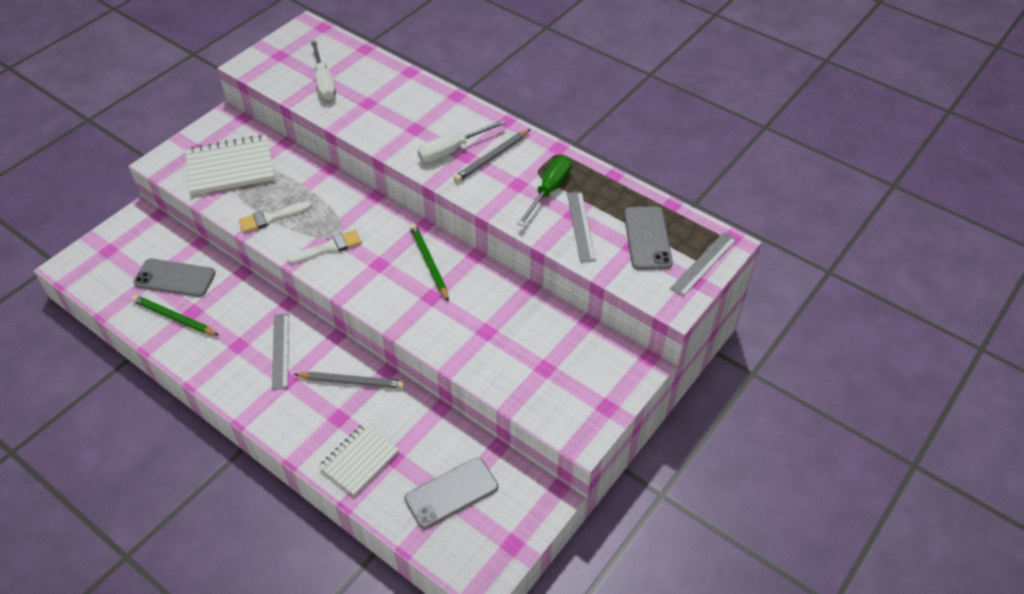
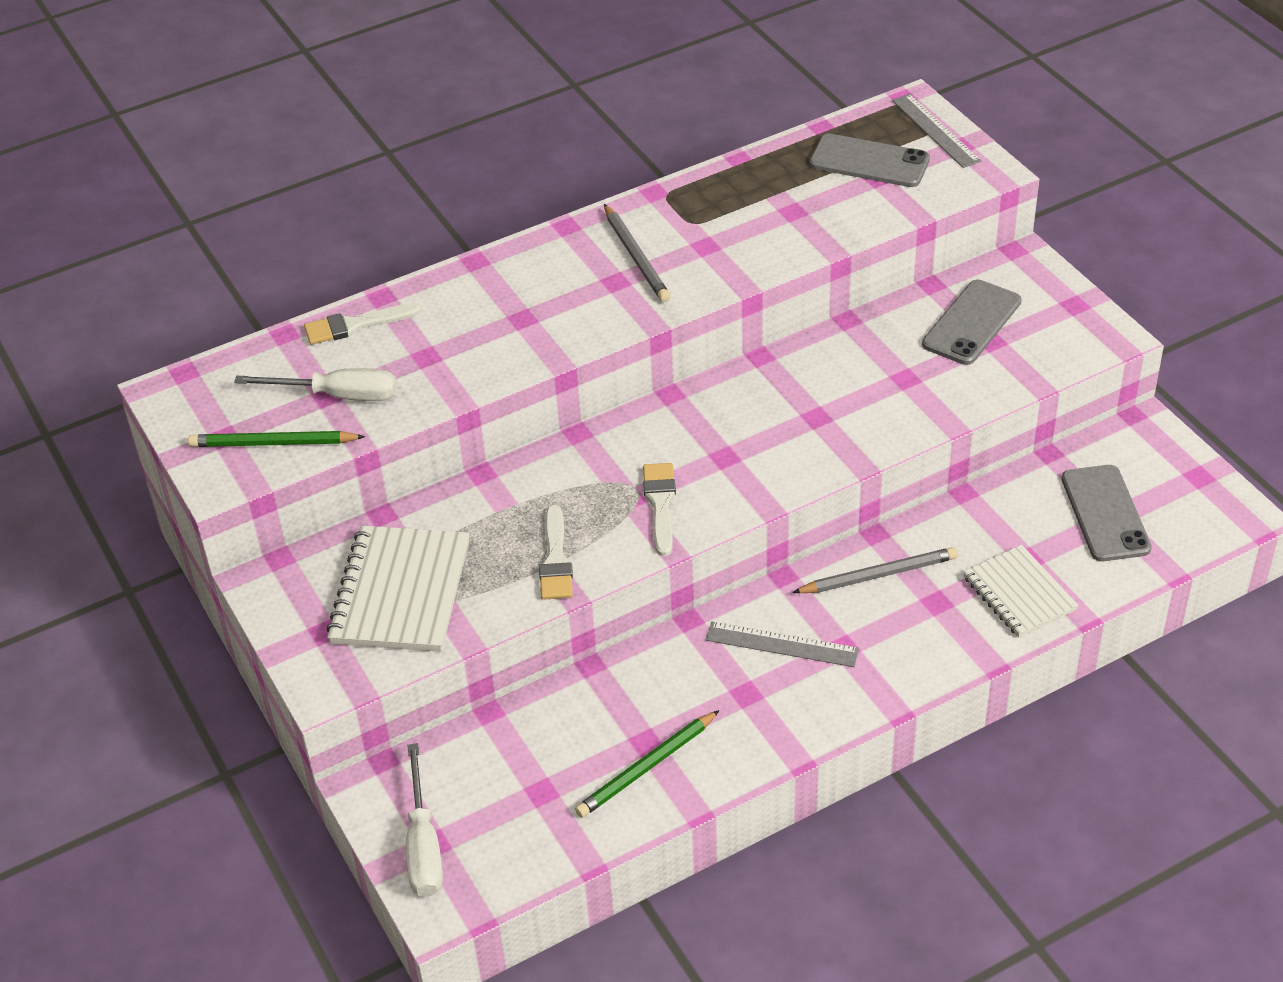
camera: 65 degrees left, 5 degrees down
grey phone [133,259,215,297] -> grey phone moved to [922,280,1022,365]
grey pencil [294,372,405,388] -> grey pencil turned 45 degrees clockwise [792,547,958,593]
green pencil [410,224,449,302] -> green pencil moved to [188,431,365,447]
white screwdriver [417,119,506,162] -> white screwdriver moved to [406,743,443,897]
green screwdriver [517,156,572,226] -> none
grey ruler [567,192,596,262] -> none
none -> white brush [304,303,421,345]

